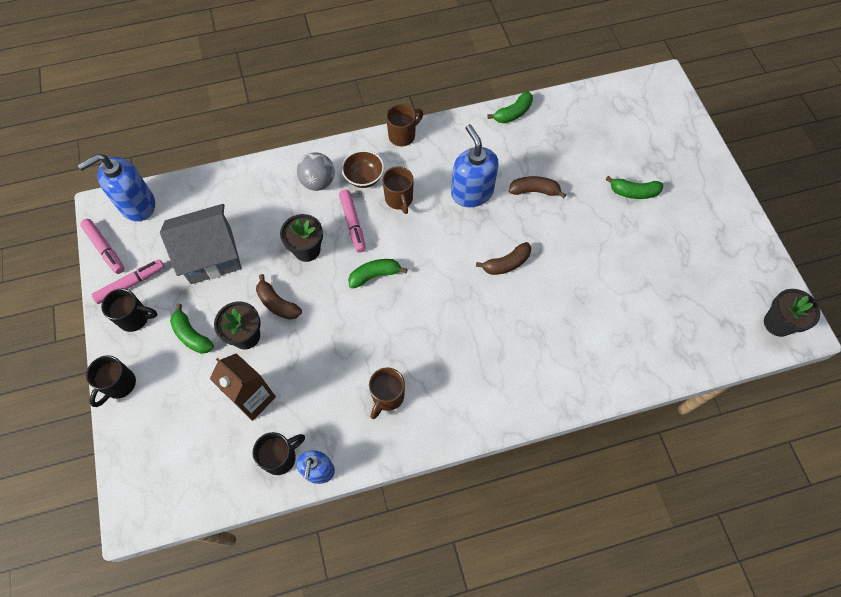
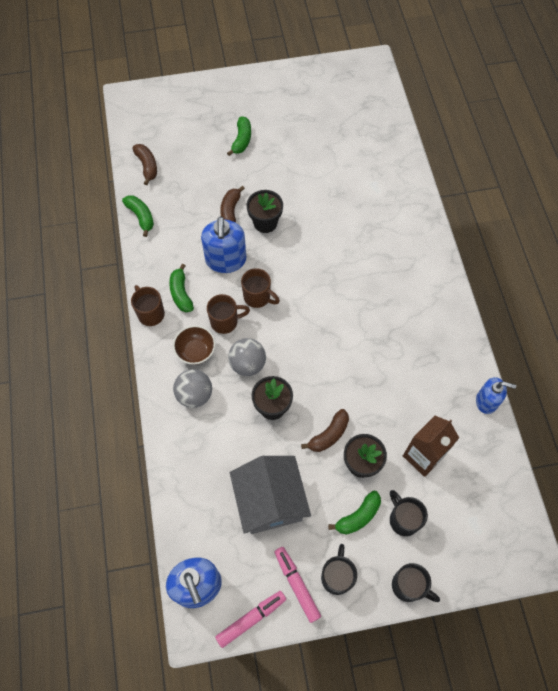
camera: 85 degrees left, 0 degrees up
black mug [252,432,305,475] -> black mug moved to [390,490,428,536]
pink marker [339,190,366,253] -> grey ball [228,338,266,376]
green banana [348,259,408,289] -> green banana moved to [169,264,194,312]
brown mug [369,367,405,419] -> brown mug moved to [241,268,280,308]
blue soap dispenser [451,124,499,207] -> blue soap dispenser turned 75 degrees counterclockwise [201,216,246,273]
brown banana [476,242,531,275] -> brown banana moved to [132,144,157,185]
black flower pot [764,289,820,337] -> black flower pot moved to [247,190,283,233]

